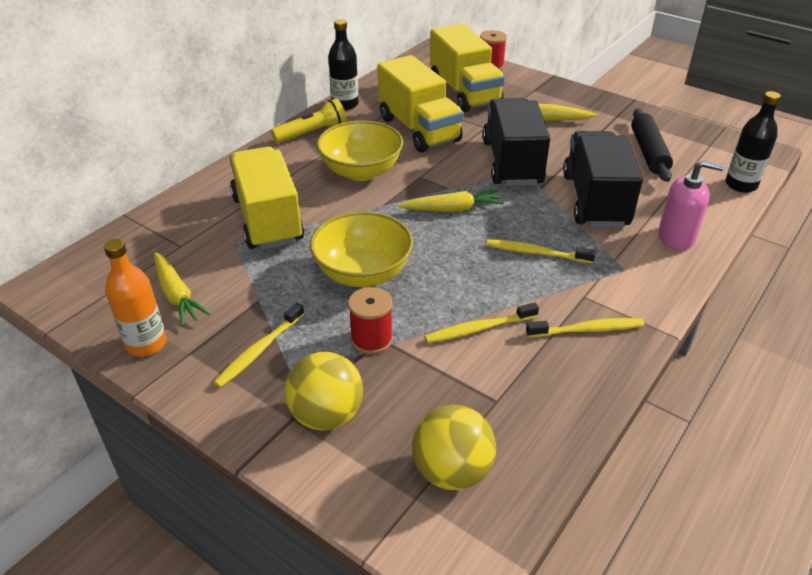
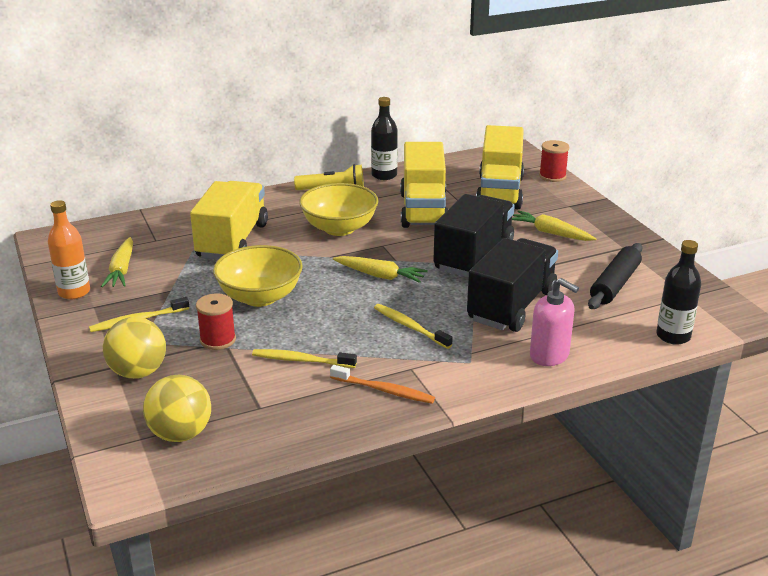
camera: 30 degrees right, 10 degrees down
yellow toothbrush [526,318,644,338] -> orange toothbrush [330,365,435,404]

